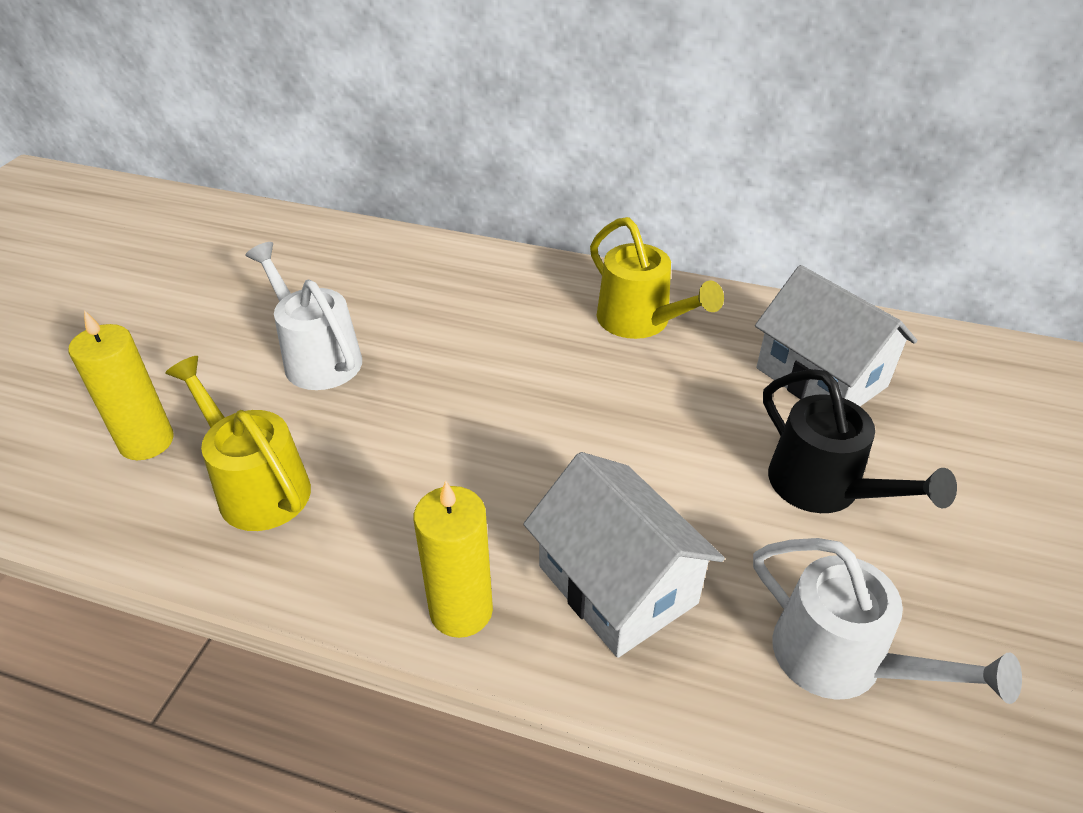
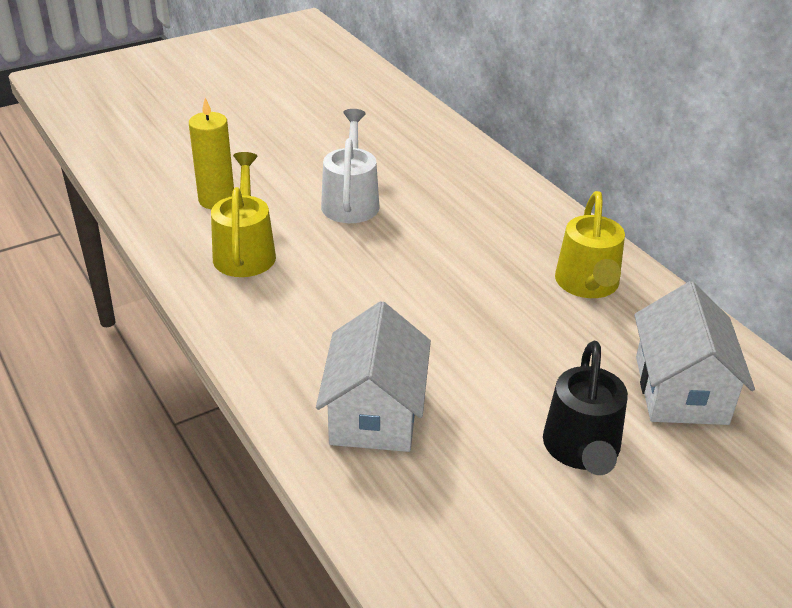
camera: 40 degrees right, 5 degrees down
yellow candle [414,481,493,638] -> none
white watering can [753,538,1022,704] -> none

